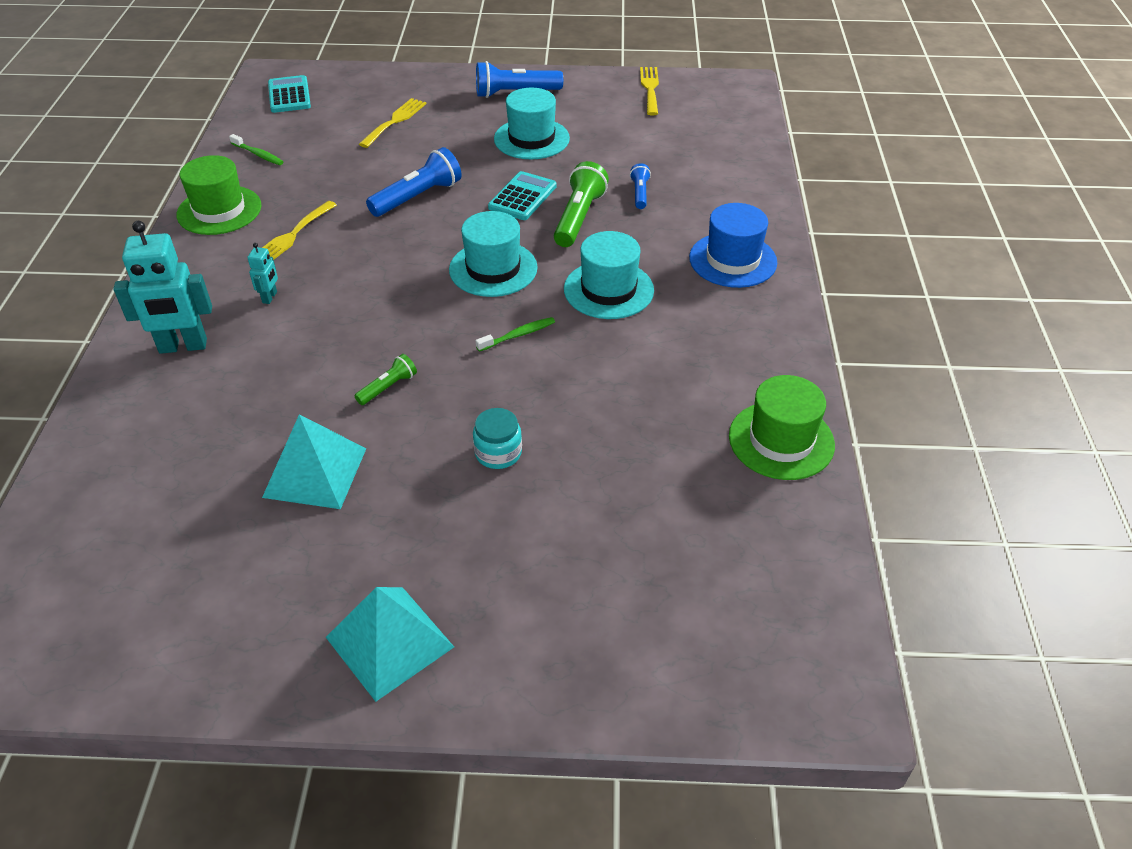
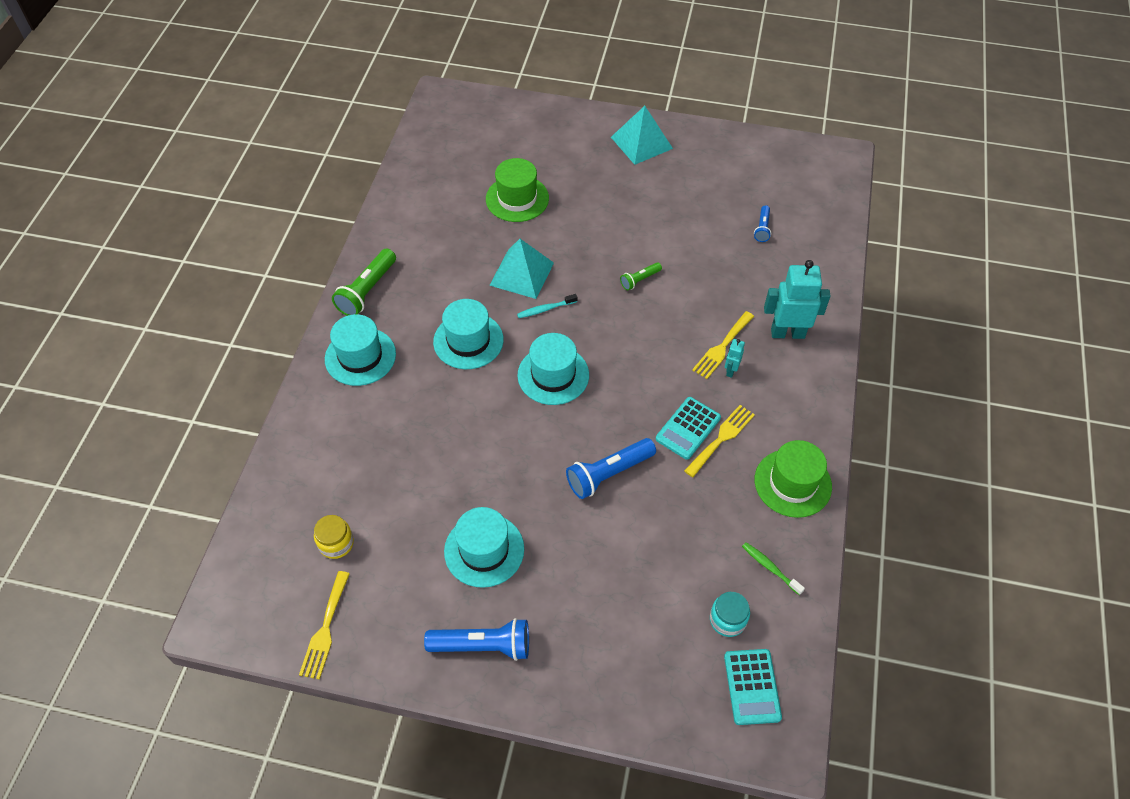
camera: 170 degrees left, 10 degrees up
turquoise pyramid [262,414,367,509] -> turquoise pyramid moved to [489,239,554,299]
yellow fork [359,98,427,148] -> yellow fork moved to [692,311,754,379]
turquoise jar [473,408,522,469] -> turquoise jar moved to [710,592,750,637]
green toothbrush [476,317,555,352] -> turquoise toothbrush [517,294,578,318]
turquoise calculator [488,171,557,220] -> turquoise calculator moved to [656,397,721,460]
green flashlight [554,161,609,247] -> green flashlight moved to [332,248,396,316]
blue flashlight [630,163,651,209] -> blue flashlight moved to [754,205,771,242]
blue hat [689,203,777,288] -> turquoise hat [325,314,396,386]
green hat [729,375,835,480] -> green hat moved to [486,158,549,222]
none -> yellow jar [314,515,354,559]

